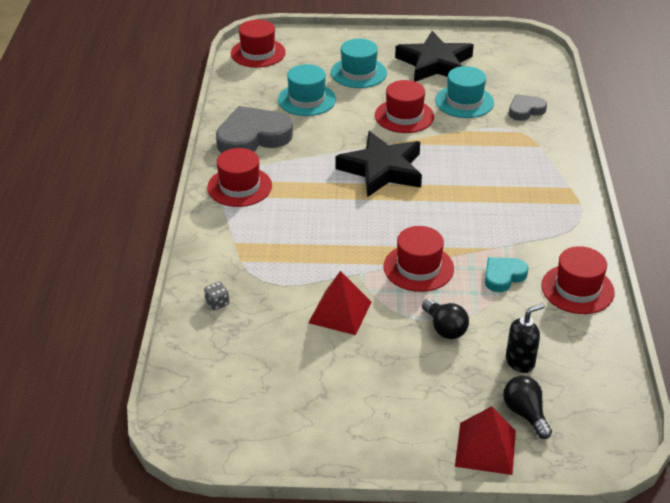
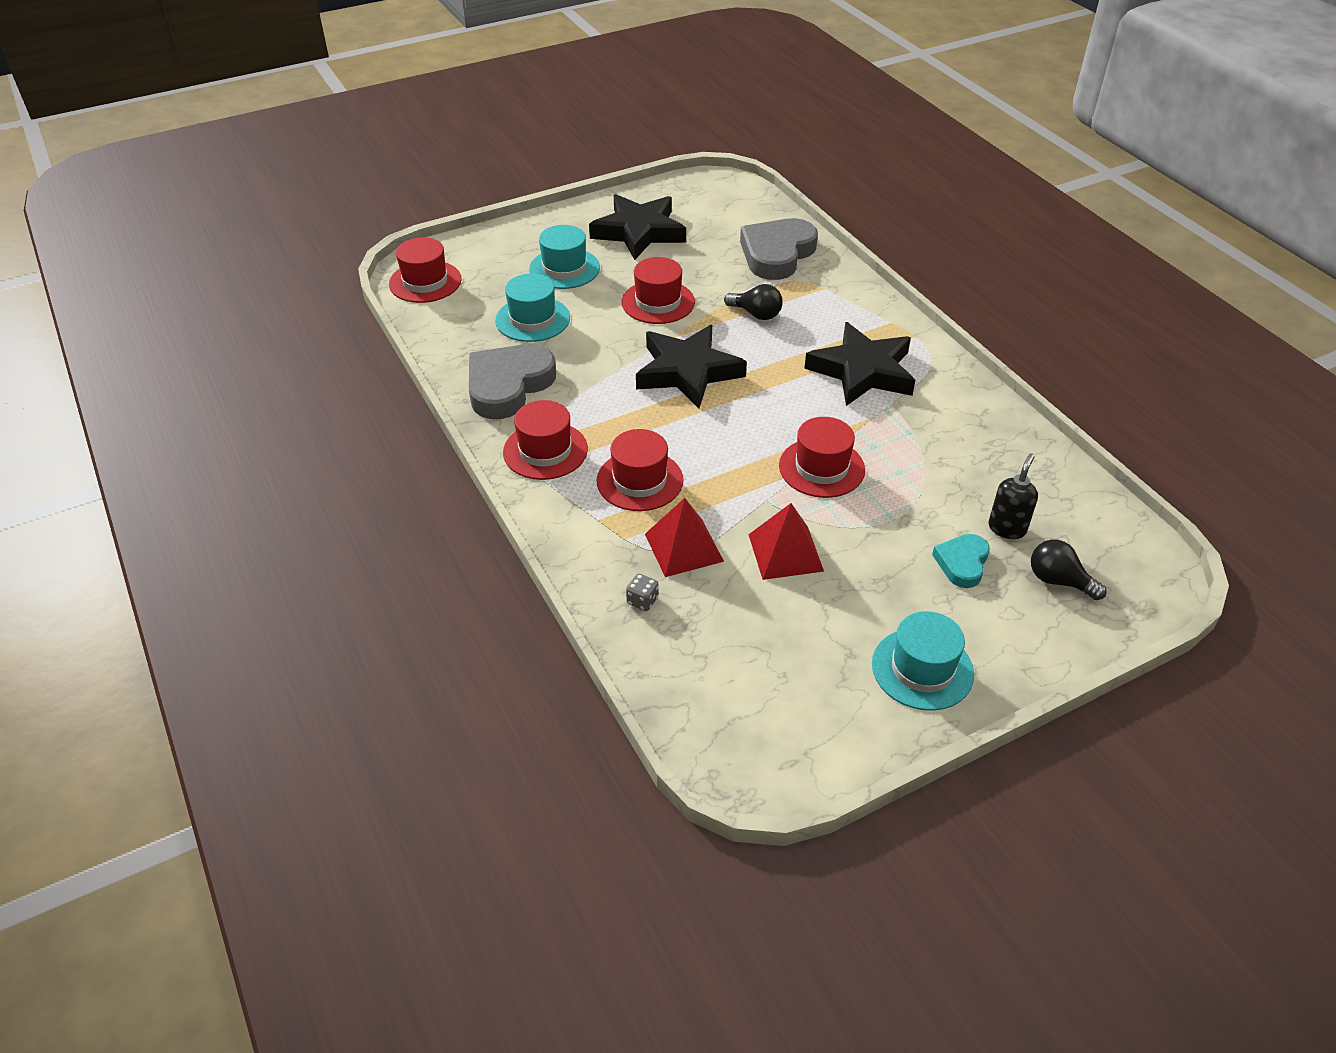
camera: 30 degrees left, 5 degrees up
black light bulb [422,299,469,339] -> black light bulb moved to [724,284,783,320]
turquoise hat [435,66,494,118] -> turquoise hat moved to [872,611,974,711]
red pyramid [455,406,516,475] -> red pyramid moved to [645,498,724,577]
turquoise heart [485,257,529,292] -> turquoise heart moved to [932,534,990,588]
grey heart [509,94,547,121] -> grey heart [740,218,818,280], size x1.86
red hat [541,246,615,314] -> red hat moved to [597,429,684,511]
none -> black star [804,322,915,406]

